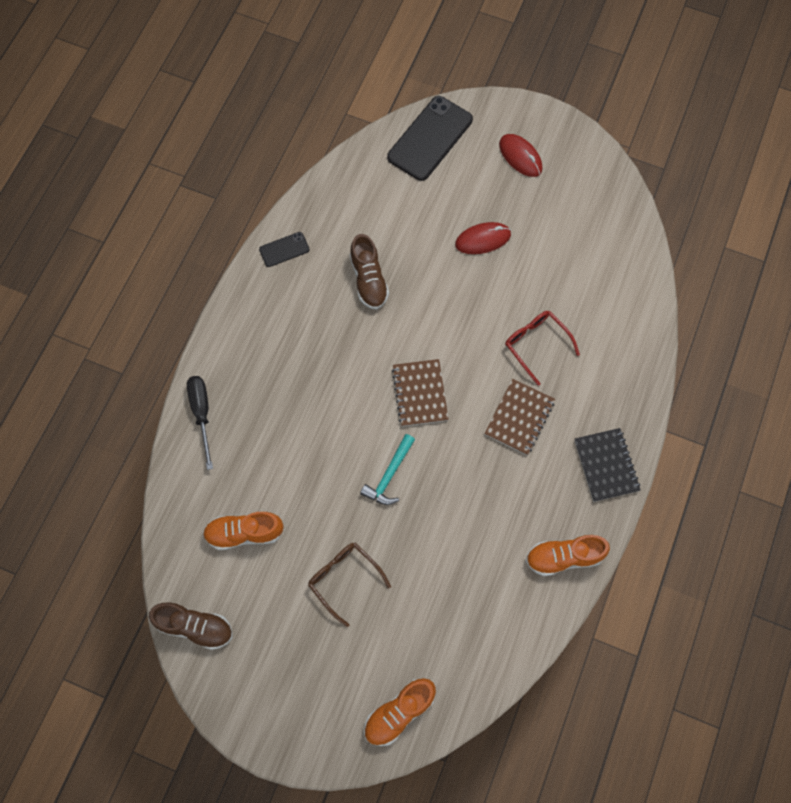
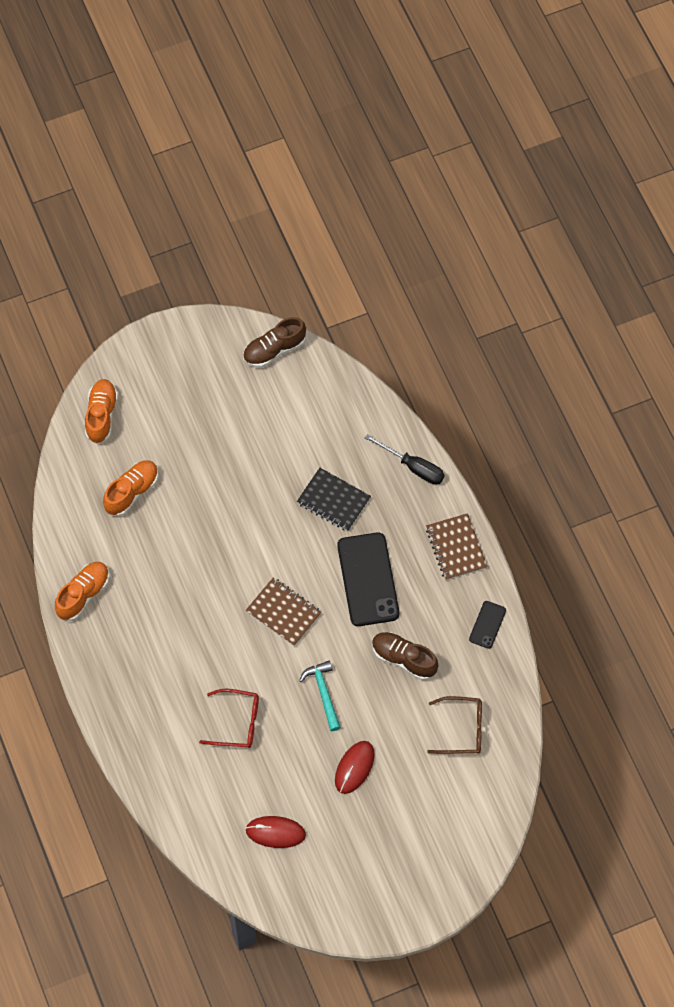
camera: 135 degrees right, 5 degrees down
orange shoe [203,512,283,550] -> orange shoe moved to [103,460,158,516]
brown glasses [308,543,391,627] -> brown glasses moved to [427,696,482,754]
turquoise hammer [360,434,415,505] -> turquoise hammer moved to [299,661,341,731]
black phone [387,96,473,181] -> black phone moved to [337,532,399,626]
brown notebook [484,379,555,455] -> brown notebook moved to [426,513,488,580]
red mouse [499,134,543,177] -> red mouse moved to [245,816,306,848]
black notebook [574,428,640,502] -> black notebook moved to [297,468,371,531]

